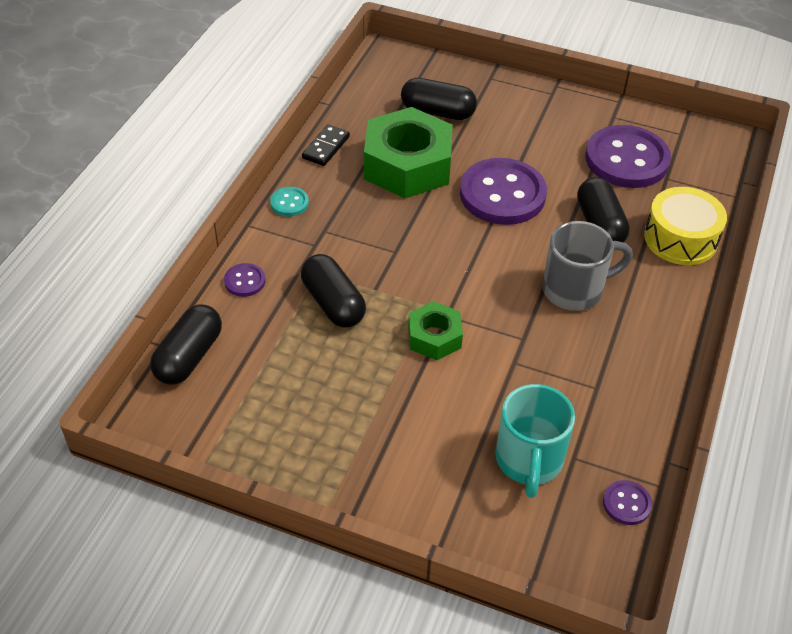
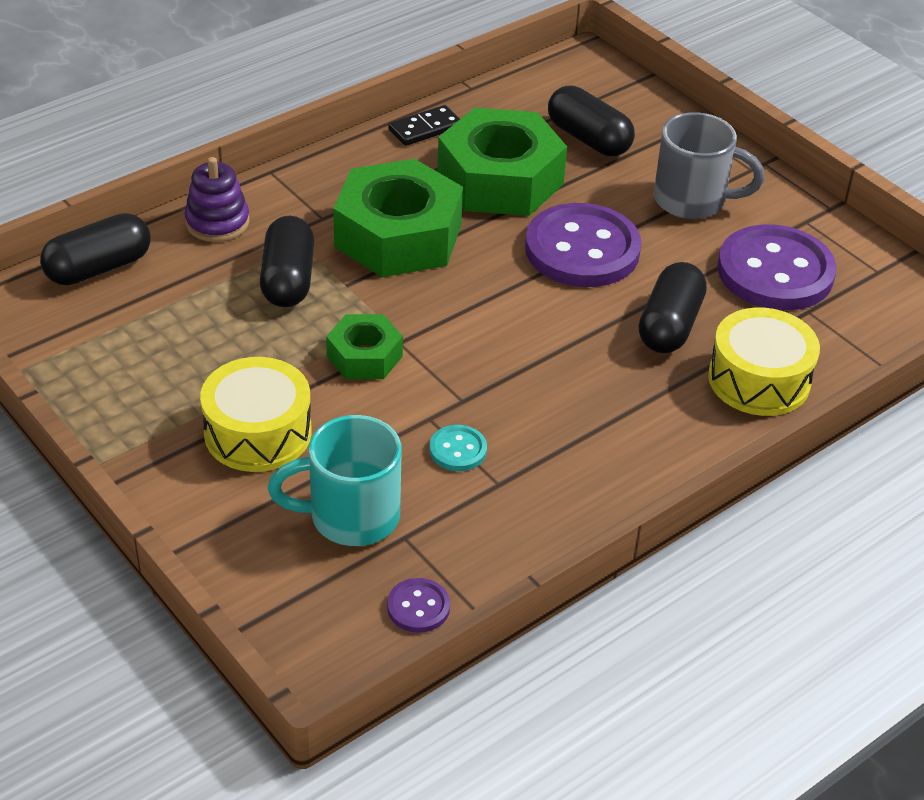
camera: 30 degrees right, 5 degrees down
purple button [224,263,265,297] -> purple stacking toy [184,157,250,242]
turquoise button [270,187,309,217] -> turquoise button moved to [429,425,487,471]
turquoise mug [496,384,575,498] -> turquoise mug turned 45 degrees clockwise [268,415,402,546]
grey mug [542,221,633,311] -> grey mug moved to [654,112,765,219]
none -> yellow drum [200,357,312,472]
none -> green nut [333,159,463,277]

